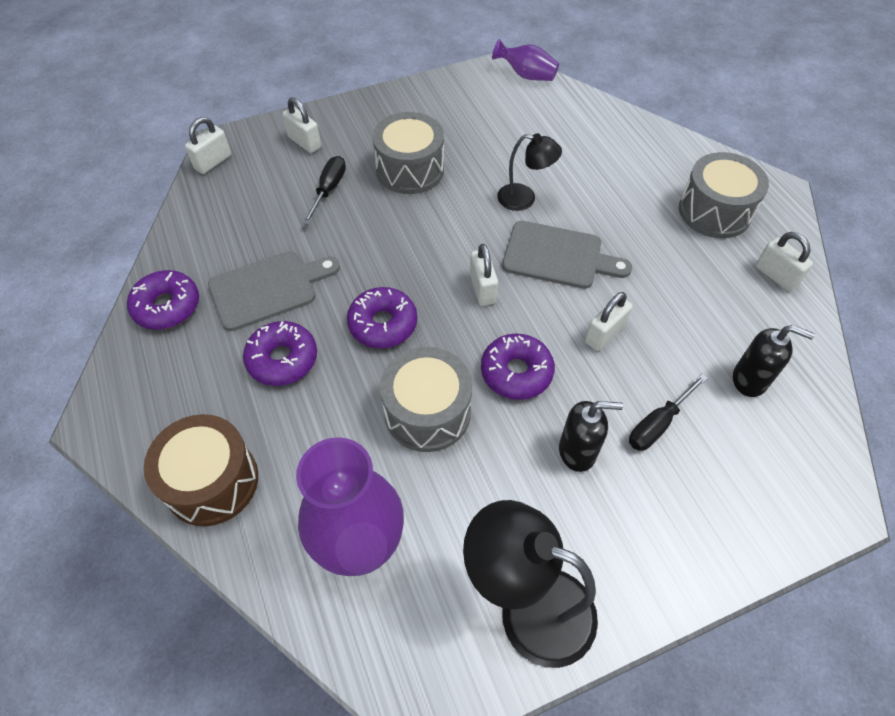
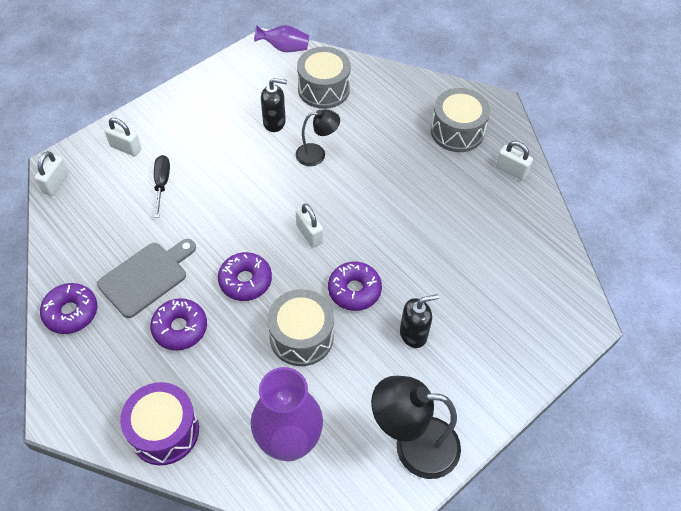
camera: 20 degrees left, 0 degrees up
brown drum [144,414,258,526] -> purple drum [120,382,199,465]
grey drum [372,112,444,194] -> grey drum moved to [297,47,351,109]
grey cutting board [502,221,632,289] -> none
white padlock [585,292,633,351] -> none
black screwdriver [629,374,707,451] -> none
black soap dispenser [733,325,815,397] -> black soap dispenser moved to [261,78,287,132]

